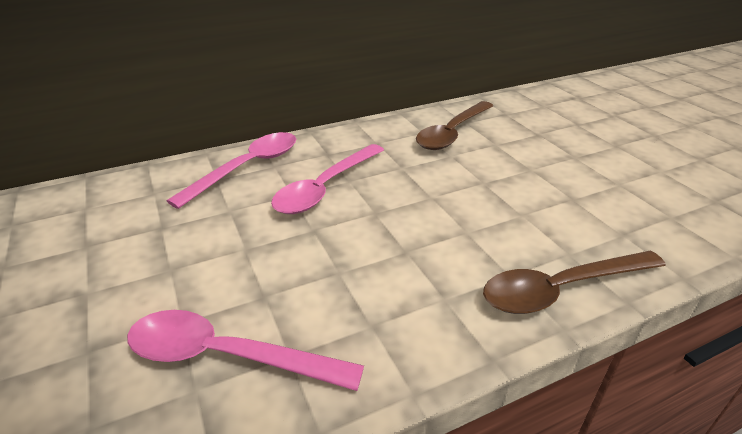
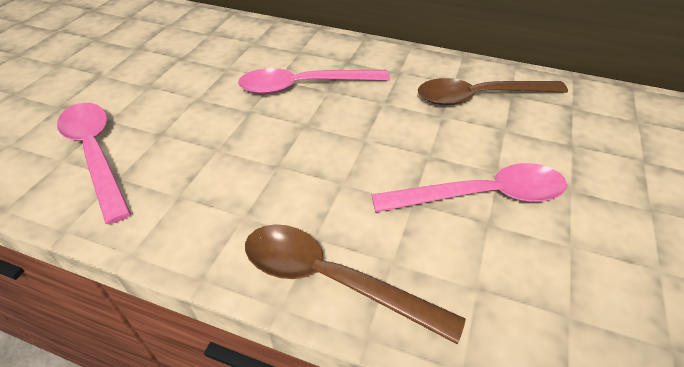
camera: 45 degrees right, 10 degrees up
pink spoon [167,132,296,209] -> pink spoon moved to [371,163,567,212]

